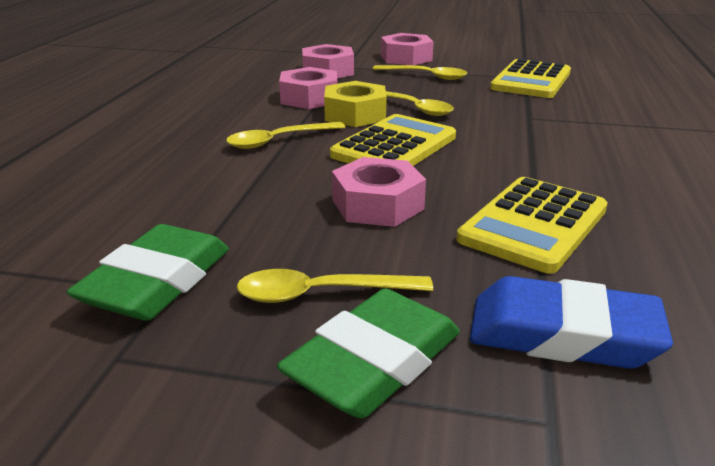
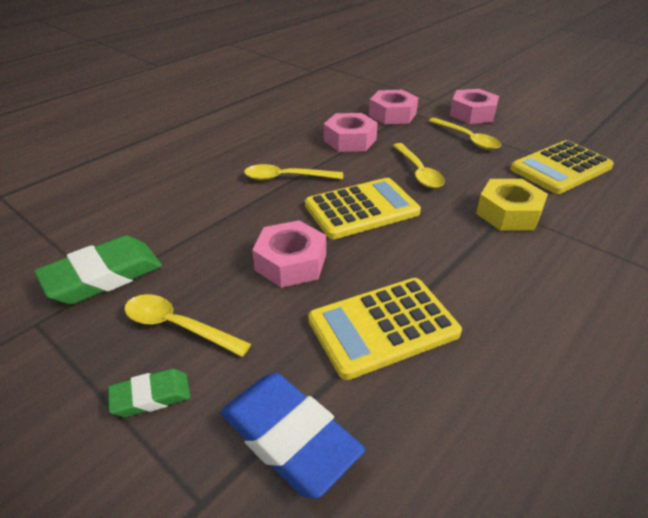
camera: 30 degrees right, 10 degrees up
green eraser [277,289,460,418] -> green eraser [108,369,191,417], size x0.55
yellow nut [324,81,387,127] -> yellow nut moved to [476,179,548,231]

